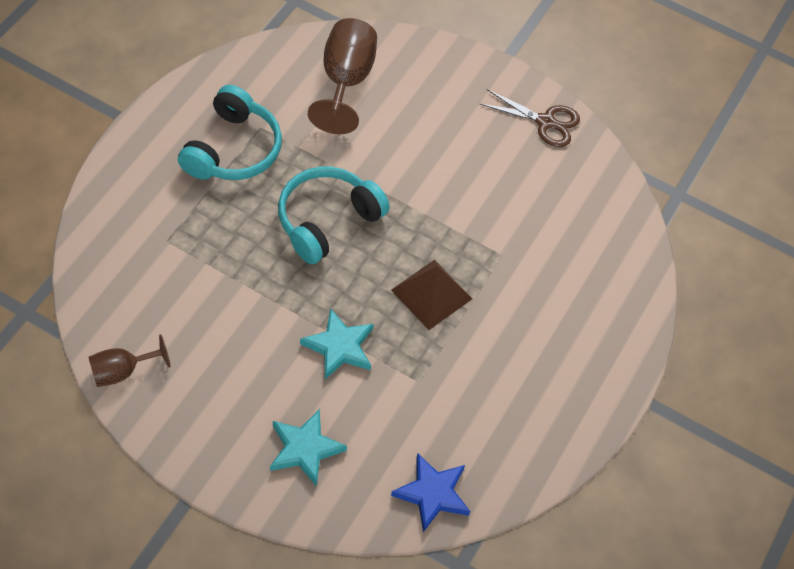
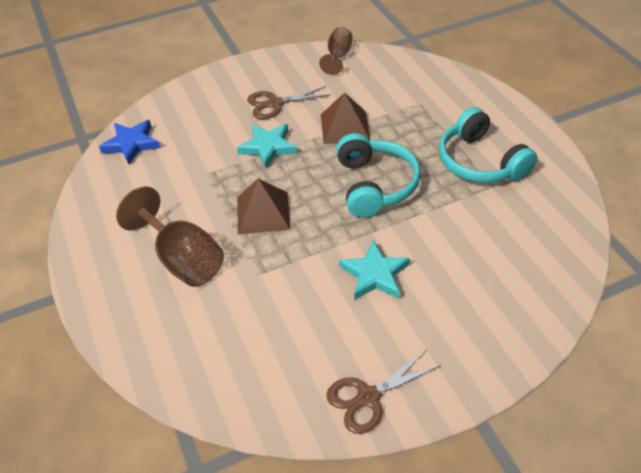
camera: 135 degrees right, 10 degrees down
turquoise star [270,409,347,487] -> turquoise star moved to [339,240,410,300]
brown goblet [308,18,377,134] -> brown goblet moved to [116,186,224,287]
none -> brown scissors [247,86,331,119]
none -> brown pyramid [321,92,370,144]

